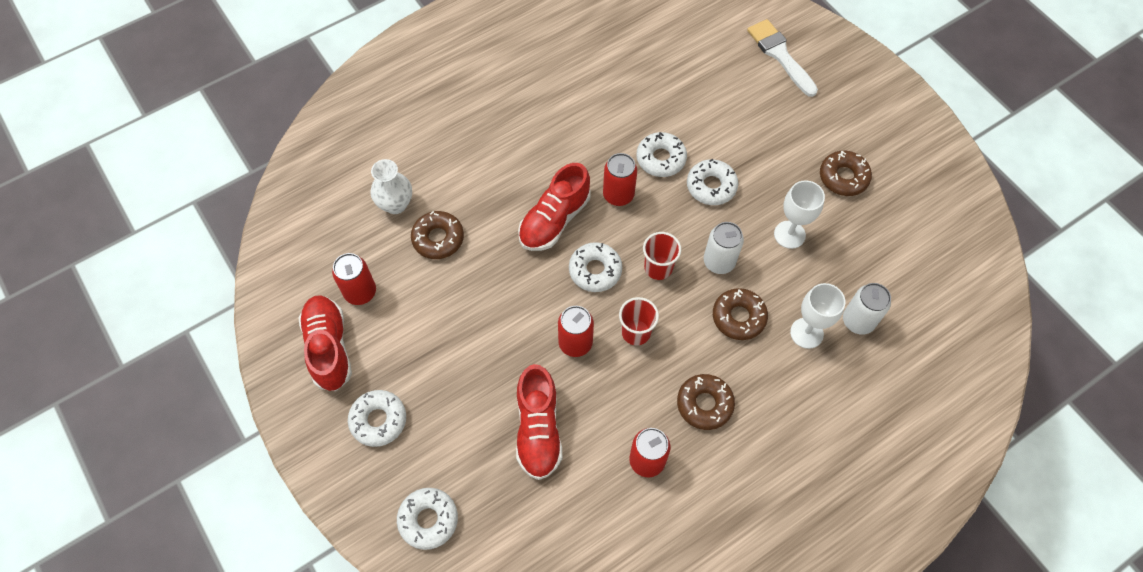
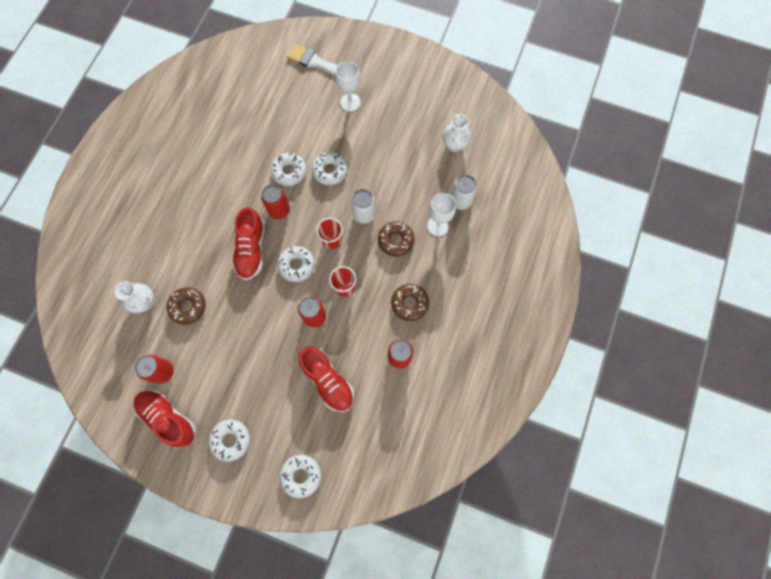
camera: 35 degrees left, 10 degrees up
white goblet [774,180,825,249] -> white goblet moved to [335,61,361,112]
brown donut [820,151,872,196] -> none
none -> white vase [443,114,471,152]

